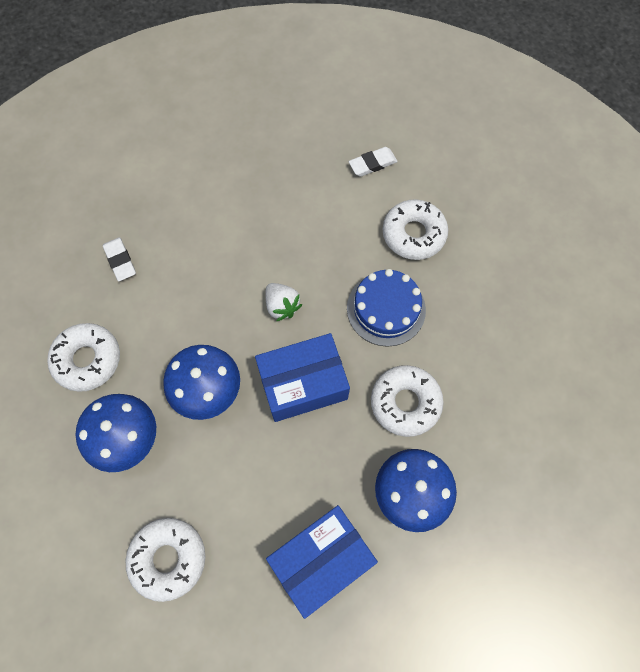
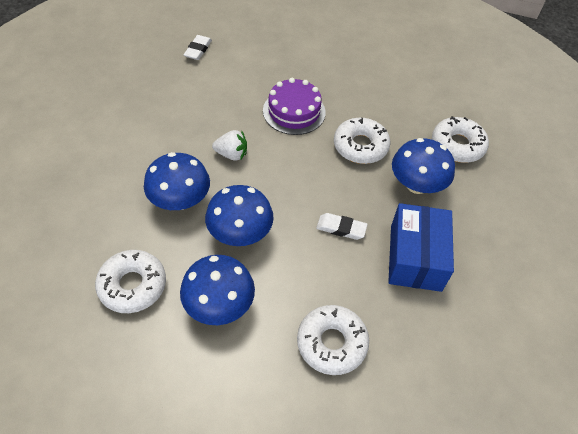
camera: 50 degrees left, 15 degrees down
white eraser [103,237,136,281] -> white eraser moved to [316,213,368,240]
blue box [255,333,350,422] -> none
blue cake [347,269,426,347] -> purple cake [263,78,326,135]
white donut [383,199,448,260] -> white donut moved to [432,116,489,163]
none -> blue mushroom [144,152,210,210]

